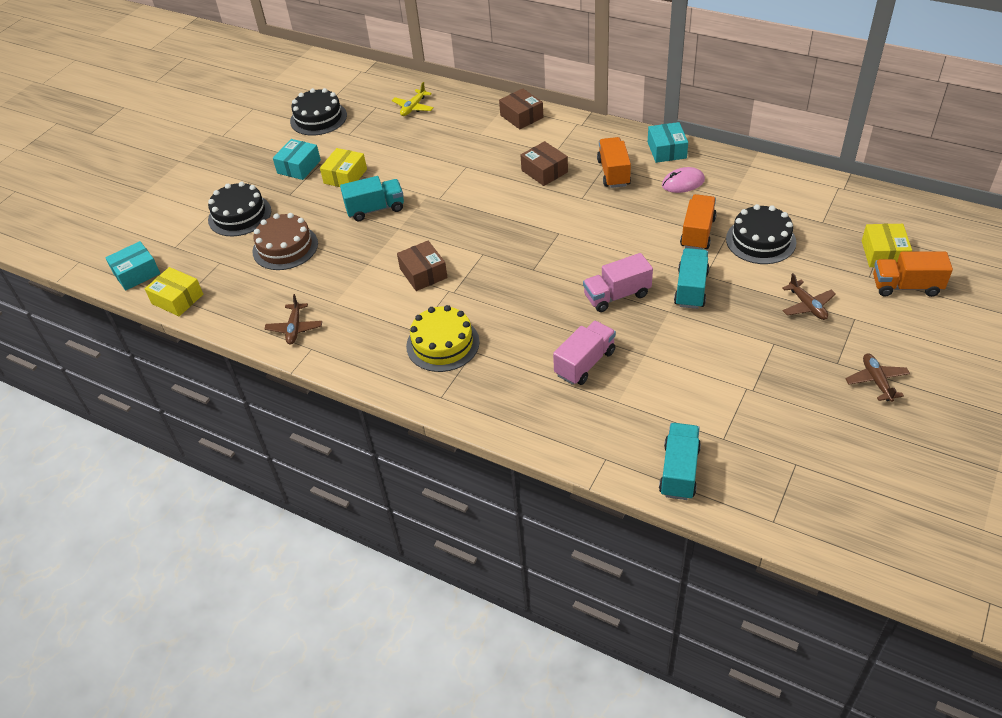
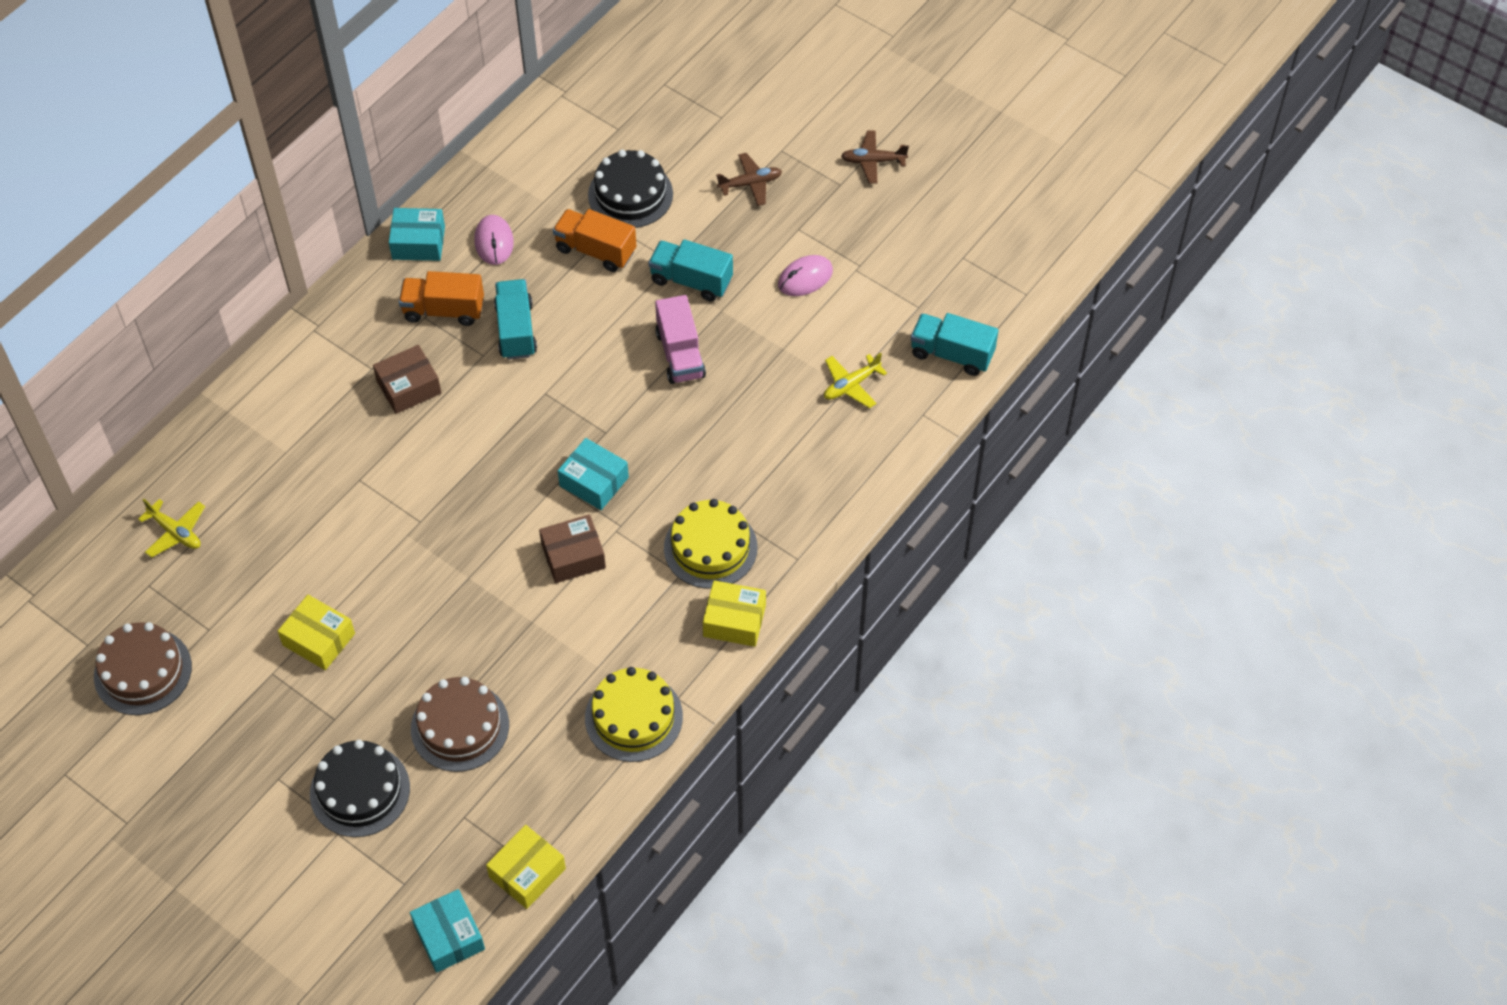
camera: 85 degrees left, 10 degrees up
brown plane [265,294,322,345] -> yellow cake [585,667,683,762]
turquoise box [273,139,321,180] -> turquoise box moved to [558,438,629,510]
black cake [290,88,347,136] -> brown cake [94,622,192,715]
turquoise truck [340,176,404,221] -> turquoise truck moved to [494,279,537,360]
brown box [499,88,543,129] -> none
pink truck [553,321,616,385] -> none
yellow box [862,224,912,267] -> yellow box moved to [703,580,766,647]
orange truck [873,252,953,297] -> none
none -> pink mouse [778,255,833,296]
none -> yellow plane [824,353,887,408]

